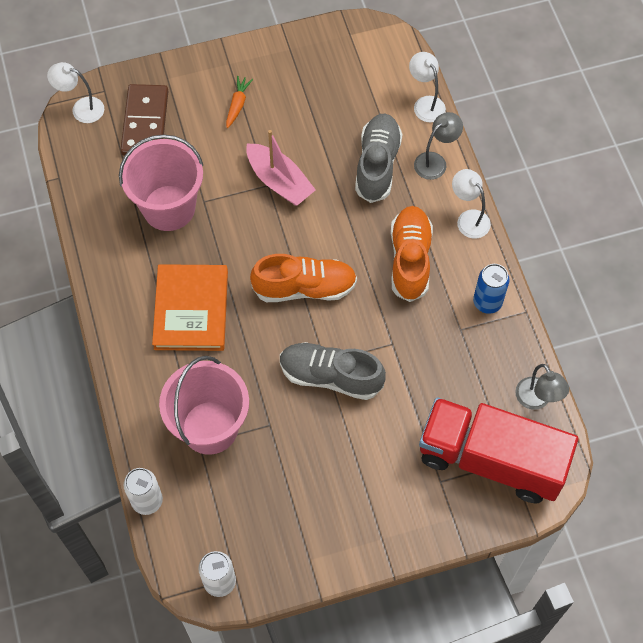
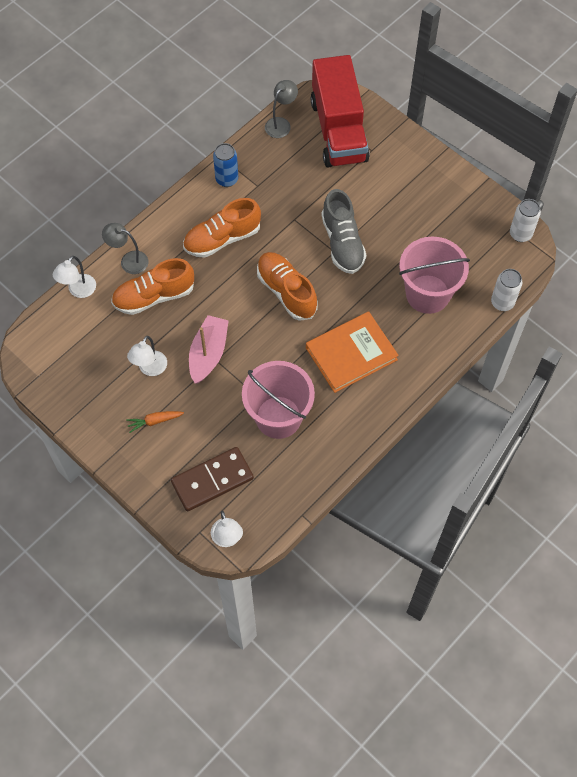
camera: 120 degrees left, 0 degrees up
grey shoe [355,114,402,203] -> orange shoe [111,258,194,315]
white lamp [452,169,491,239] -> white lamp moved to [127,336,167,376]

